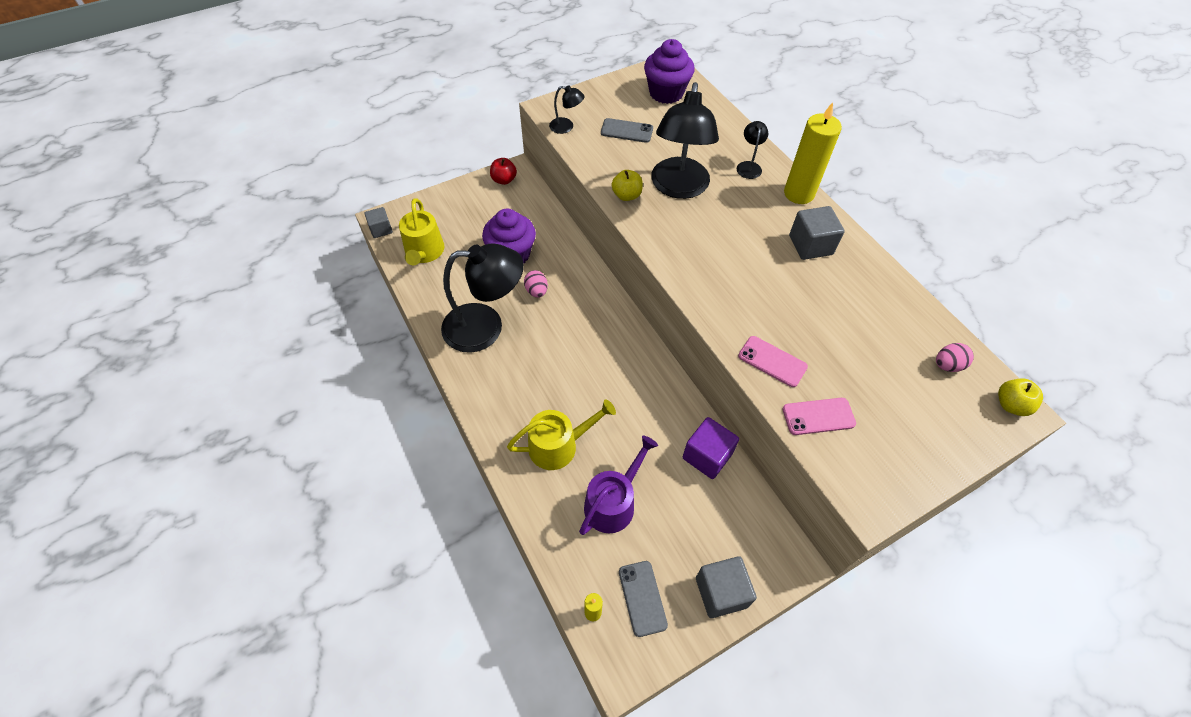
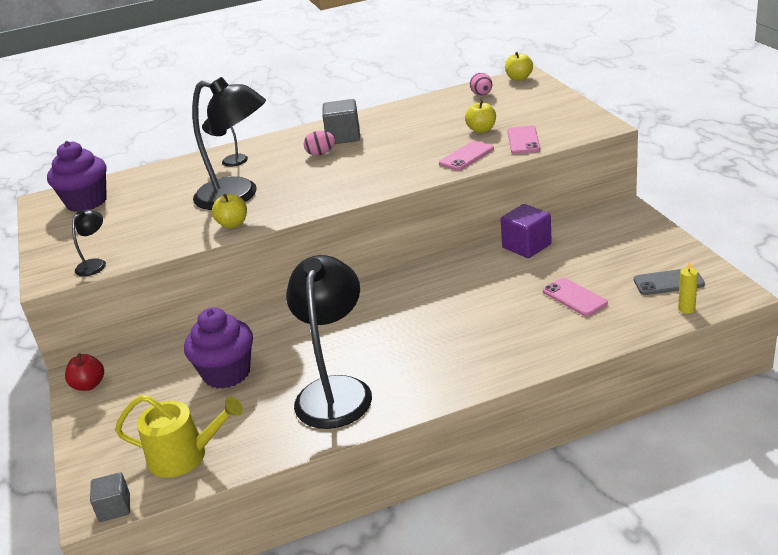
camera: 75 degrees left, 25 degrees down
yellow watering can [507,399,616,470] -> none
pink egg [524,270,548,297] -> pink egg moved to [304,131,335,156]
purple watering can [579,435,658,535] -> pink phone [543,278,608,316]
grey phone [601,118,653,143] -> none
grey cube [696,556,757,618] -> none
yellow candle [784,102,842,204] -> none
none -> yellow apple [465,100,496,133]

